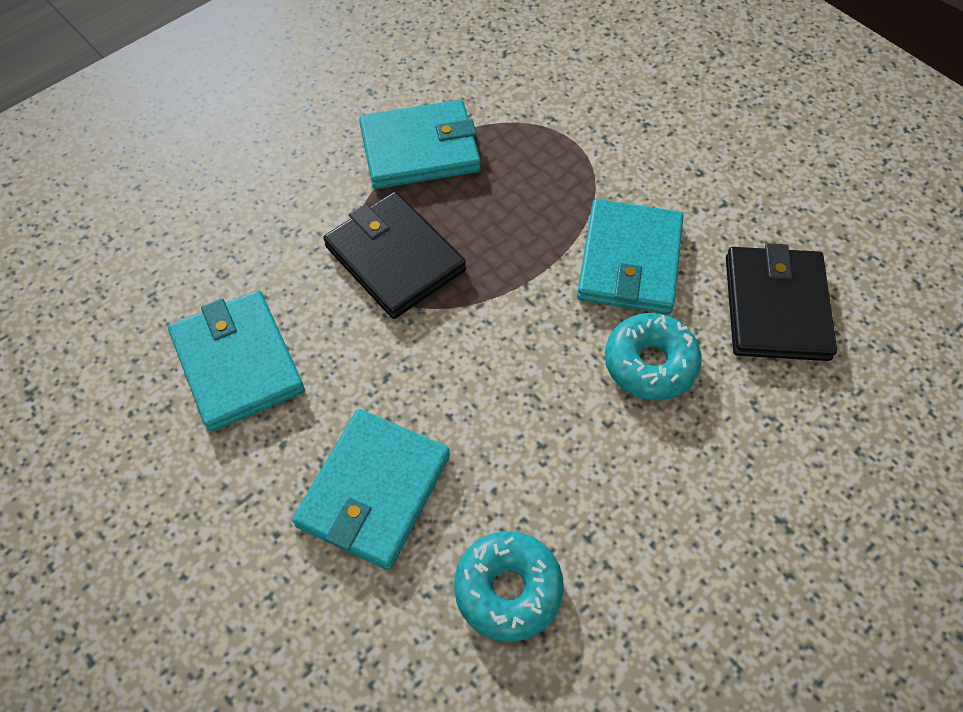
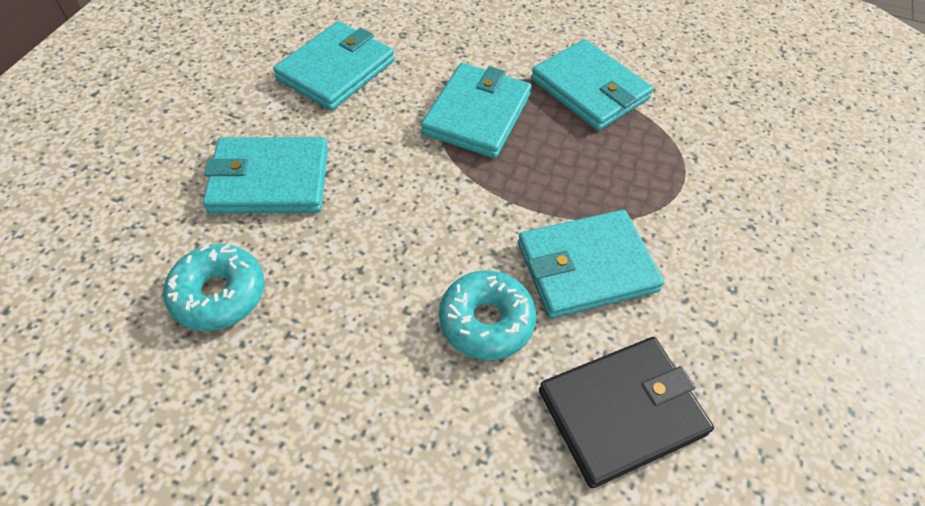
camera: 60 degrees right, 5 degrees down
black wallet [323,191,466,319] -> turquoise wallet [421,63,532,158]

